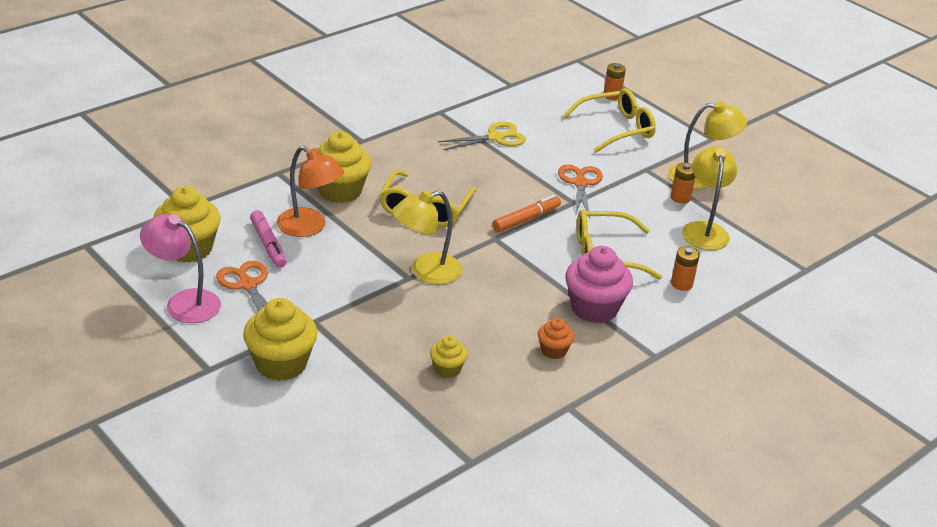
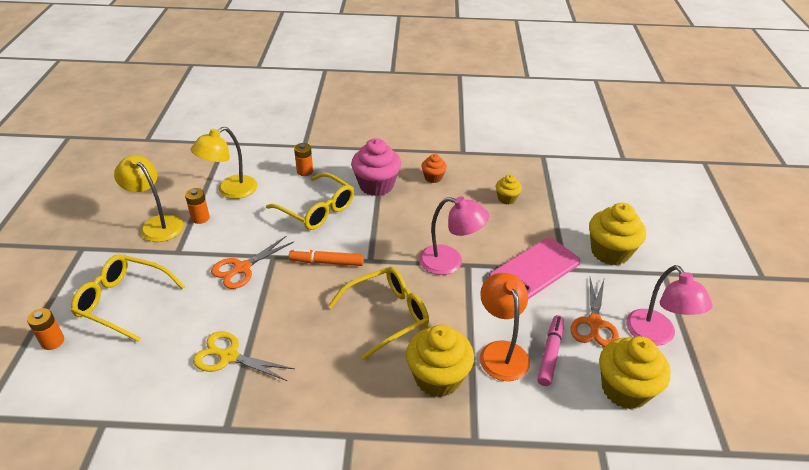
camera: 135 degrees left, 5 degrees up
yellow lamp [392,190,462,284] -> pink lamp [419,196,489,275]
none -> pink phone [488,238,580,299]

